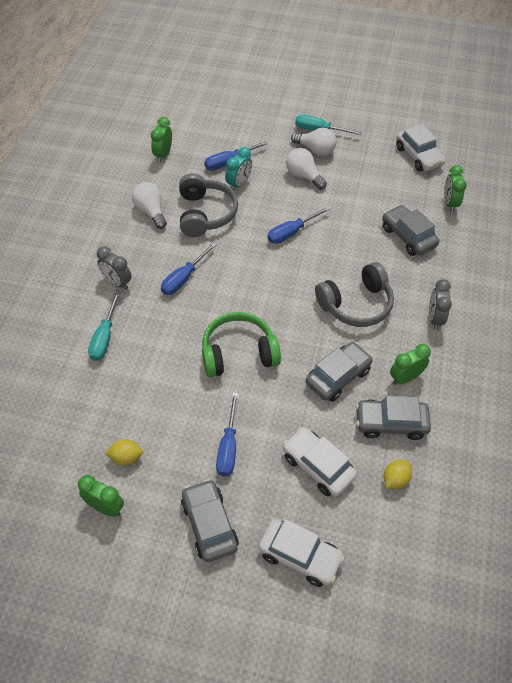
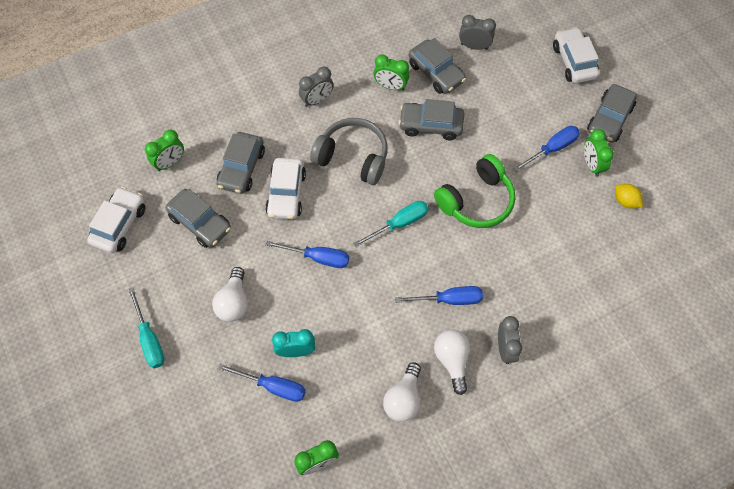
camera: 130 degrees left, 10 degrees up
green clock [78,475,124,517] -> green clock moved to [584,129,614,177]
turquoise screwdriver [88,291,120,361] -> turquoise screwdriver moved to [354,201,428,247]
grey headphones [179,173,238,237] -> none
green headphones [202,312,281,377] -> green headphones turned 75 degrees counterclockwise [434,154,515,228]
white car [283,427,357,497] -> white car moved to [265,158,306,220]
white light bulb [291,128,336,156] -> white light bulb moved to [434,330,470,395]
yellow lemon [384,460,412,489] -> grey clock [459,15,496,50]
none -> grey car [166,189,231,248]

